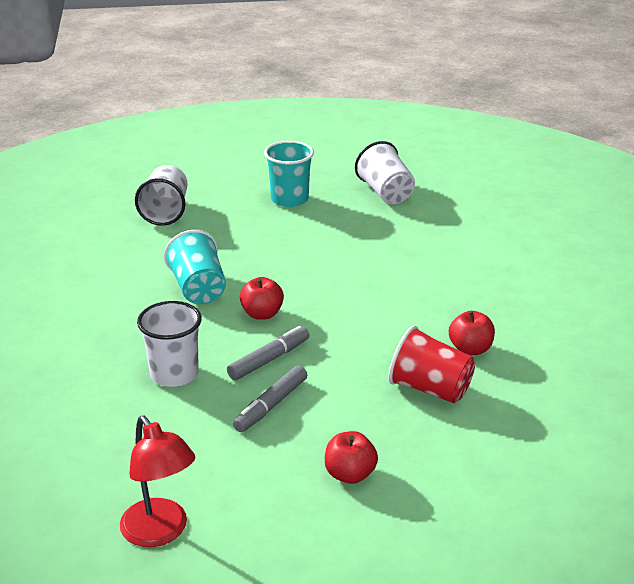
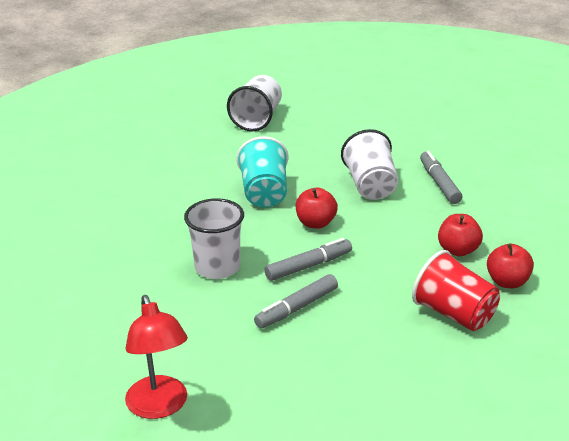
camera: 15 degrees right, 0 degrees up
turquoise cup [264,141,314,207] -> none
red apple [325,431,378,484] -> red apple moved to [438,214,483,256]
white cup [355,141,415,204] -> white cup moved to [341,129,398,200]
none -> grey marker [420,151,463,204]

